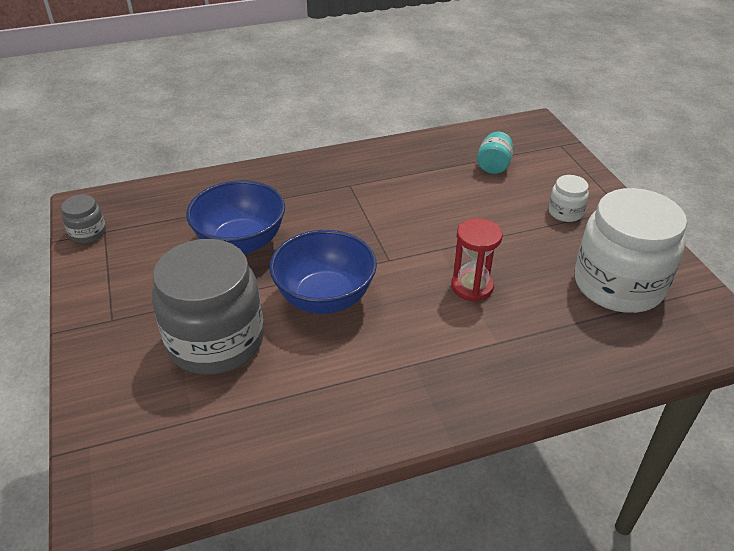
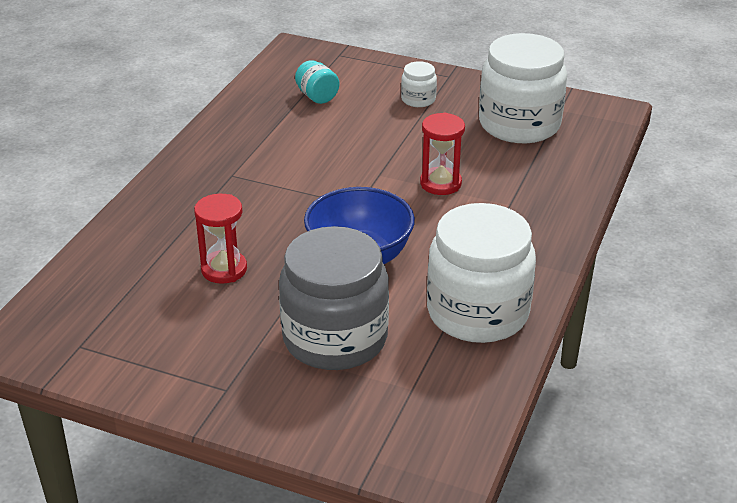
camera: 50 degrees left, 5 degrees down
grey jar [61,195,106,243] -> none
blue bowl [186,180,285,255] -> red hourglass [194,194,247,284]
none -> white jar [427,203,536,343]

